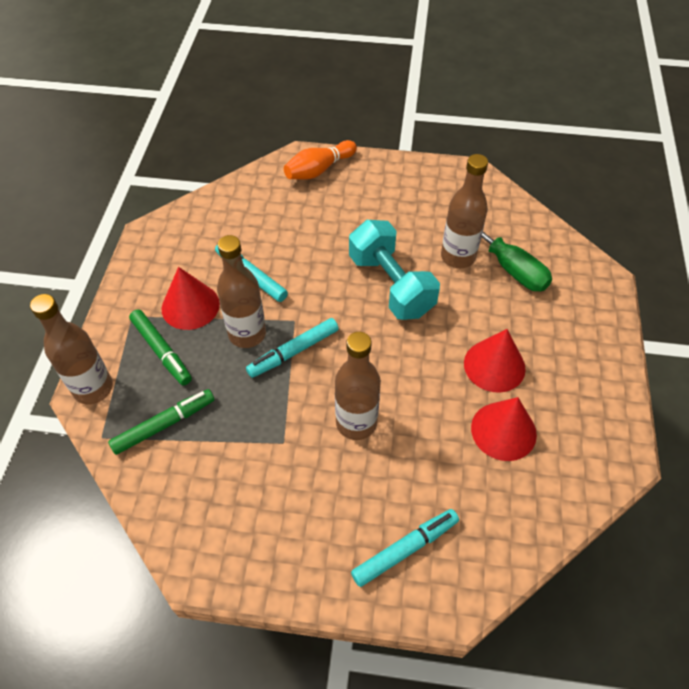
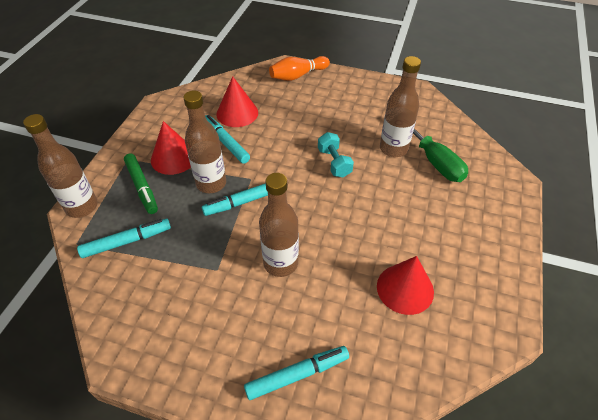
camera: 10 degrees right, 5 degrees down
green marker [108,389,215,455] -> turquoise marker [77,219,171,258]
turquoise dumbbell [349,220,440,320] -> turquoise dumbbell [318,132,354,178], size x0.56
red cone [464,329,525,393] -> red cone moved to [216,76,258,127]

